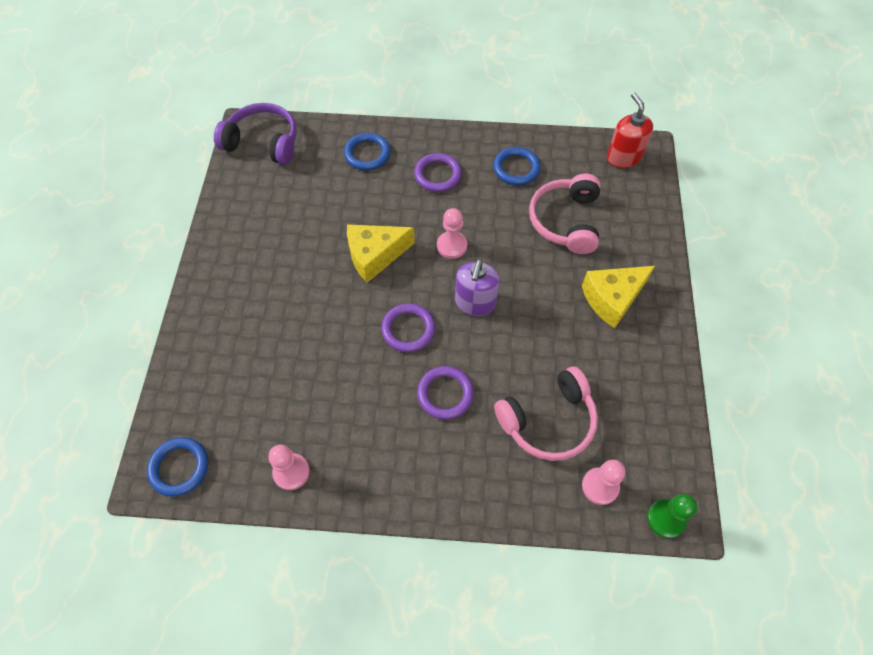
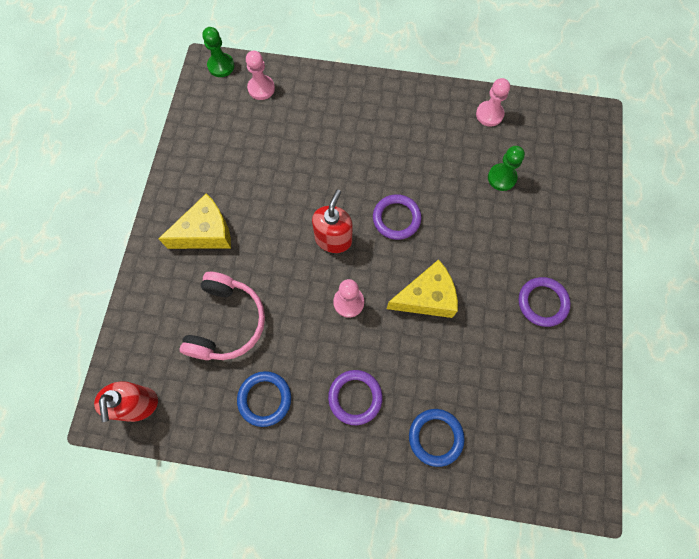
camera: 175 degrees left, 10 degrees up
blue ring [147,437,208,497] -> none
purple headphones [214,103,296,165] -> none
purple ring [417,366,474,420] -> purple ring moved to [519,277,571,327]
purple soap dispenser [455,259,500,316] -> red soap dispenser [312,190,352,253]
pink headphones [494,367,598,461] -> none
none -> green pawn [488,146,525,191]

